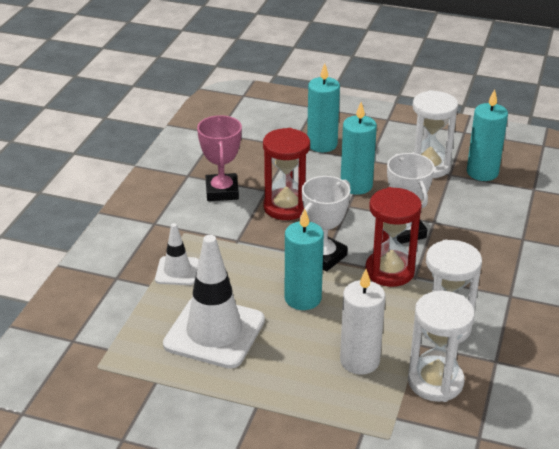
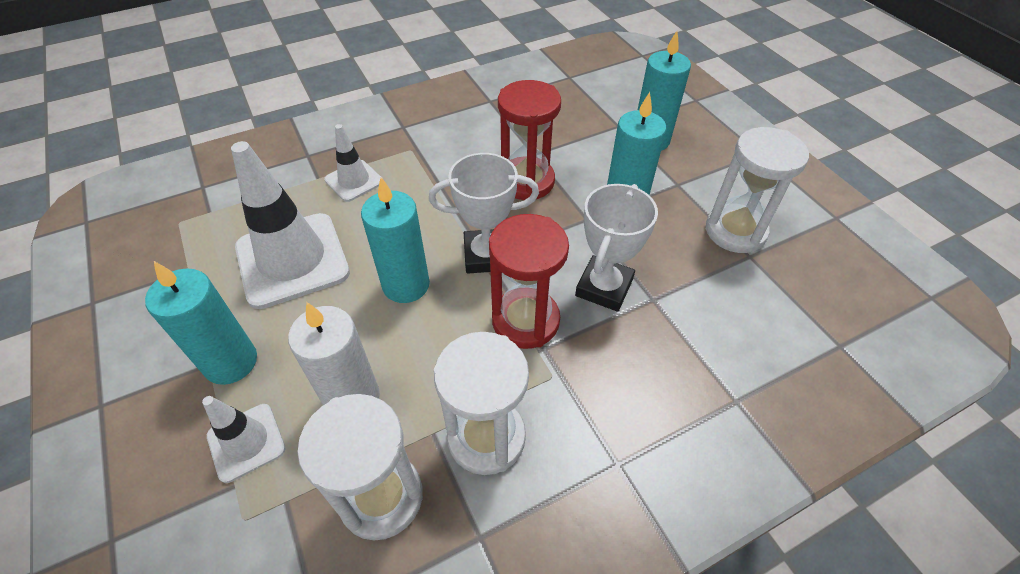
camera: 45 degrees right, 15 degrees up
pink trophy [197,115,242,201] -> none
turquoise candle [467,89,508,181] -> turquoise candle moved to [145,261,257,385]
none -> white traffic cone [202,396,286,483]

